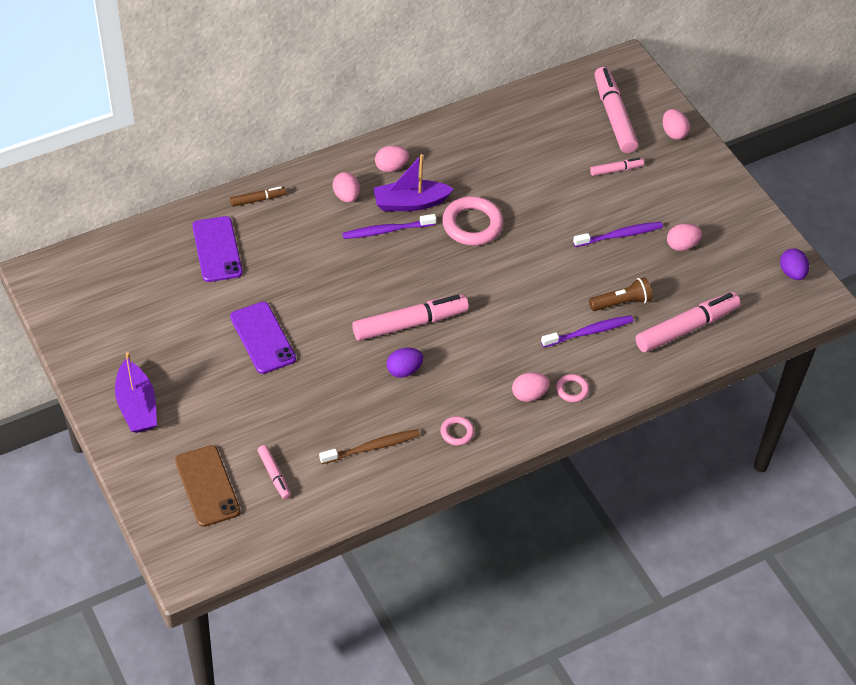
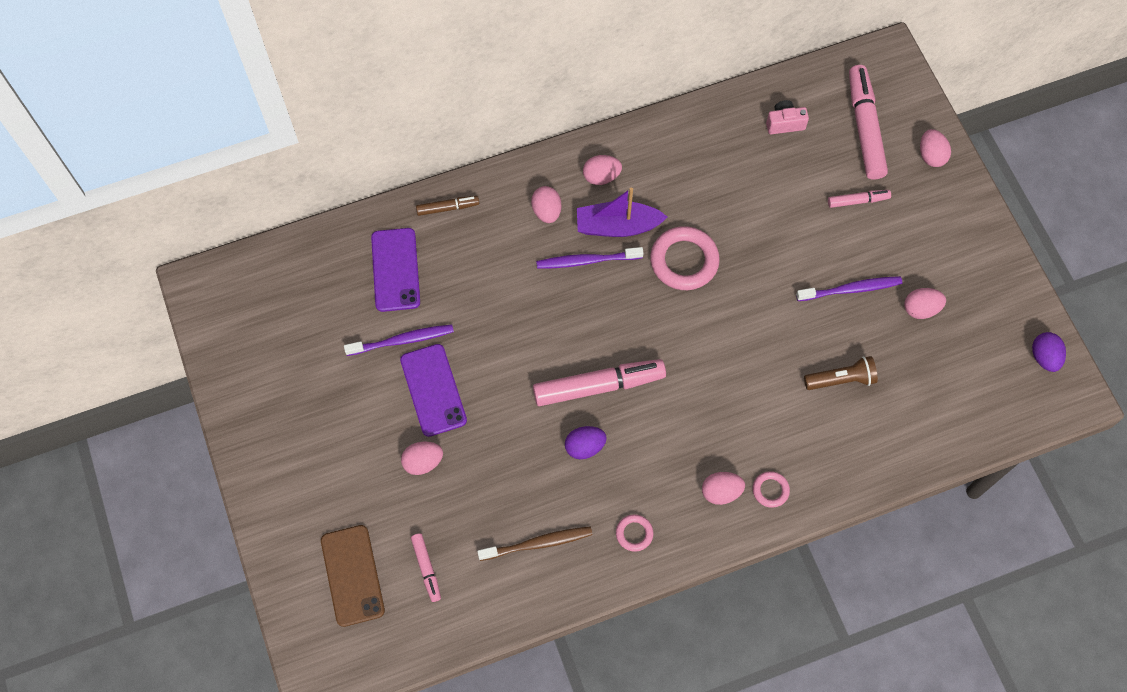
camera: 10 degrees right, 15 degrees up
purple boat [115,352,157,433] -> none
purple toothbrush [541,315,634,347] -> purple toothbrush moved to [344,324,454,356]
pink marker [636,292,741,353] -> none
none -> pink egg [401,442,443,475]
none -> pink camera [766,100,809,134]

